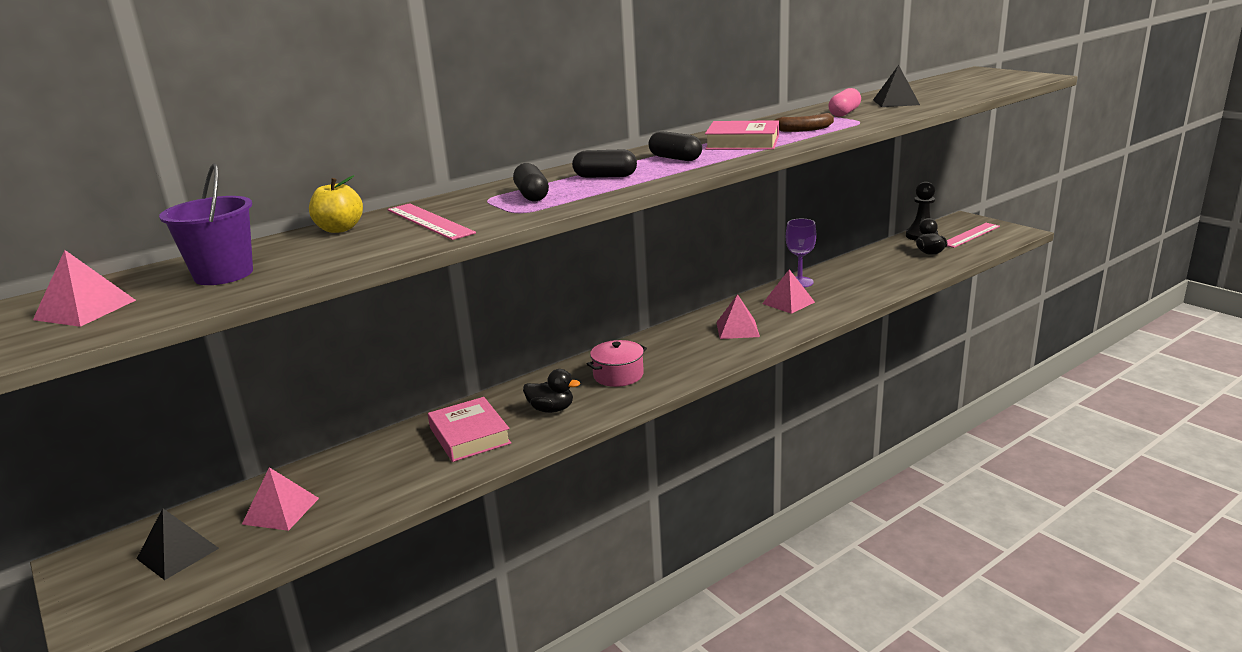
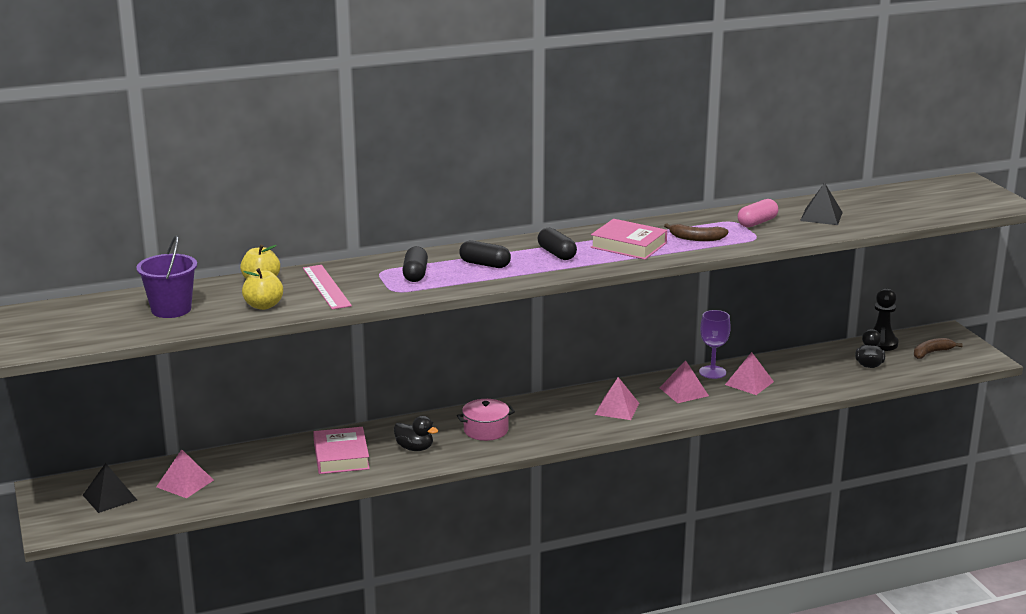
camera: 15 degrees right, 0 degrees up
pink pyramid [33,250,136,327] -> pink pyramid moved to [725,352,774,395]
pink ruler [947,223,1000,248] -> brown banana [914,338,963,359]
none -> yellow apple [242,268,283,310]

